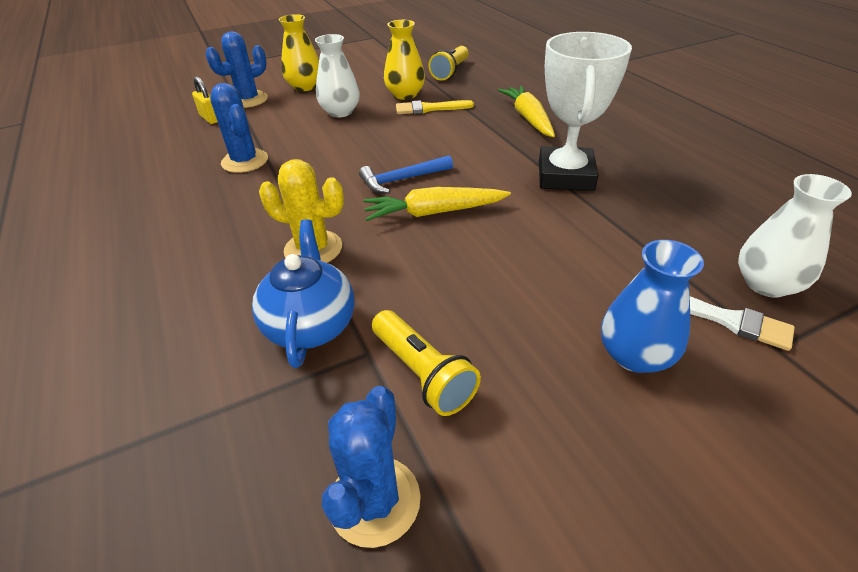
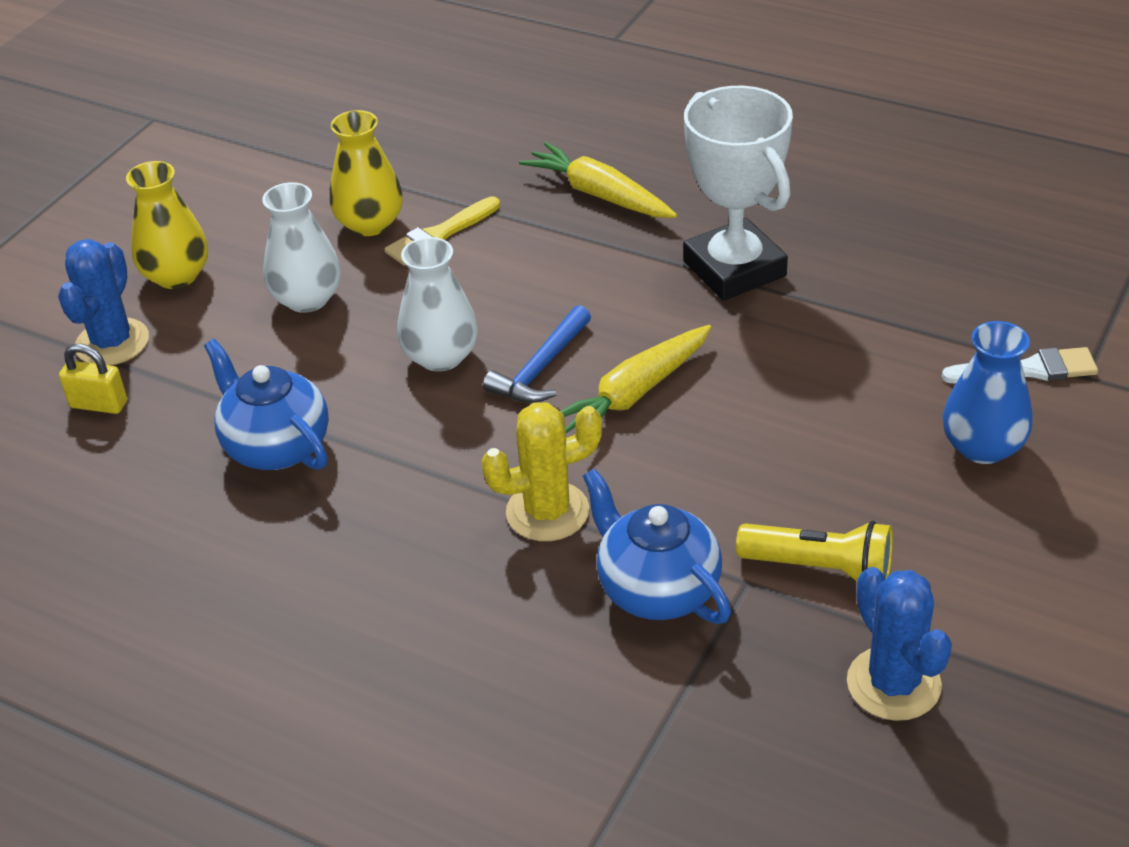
camera: 35 degrees left, 0 degrees up
blue cactus [210,83,268,173] -> blue teapot [204,339,329,470]
yellow flashlight [428,46,469,81] -> none
white vase [738,174,852,298] -> white vase moved to [397,237,478,372]

